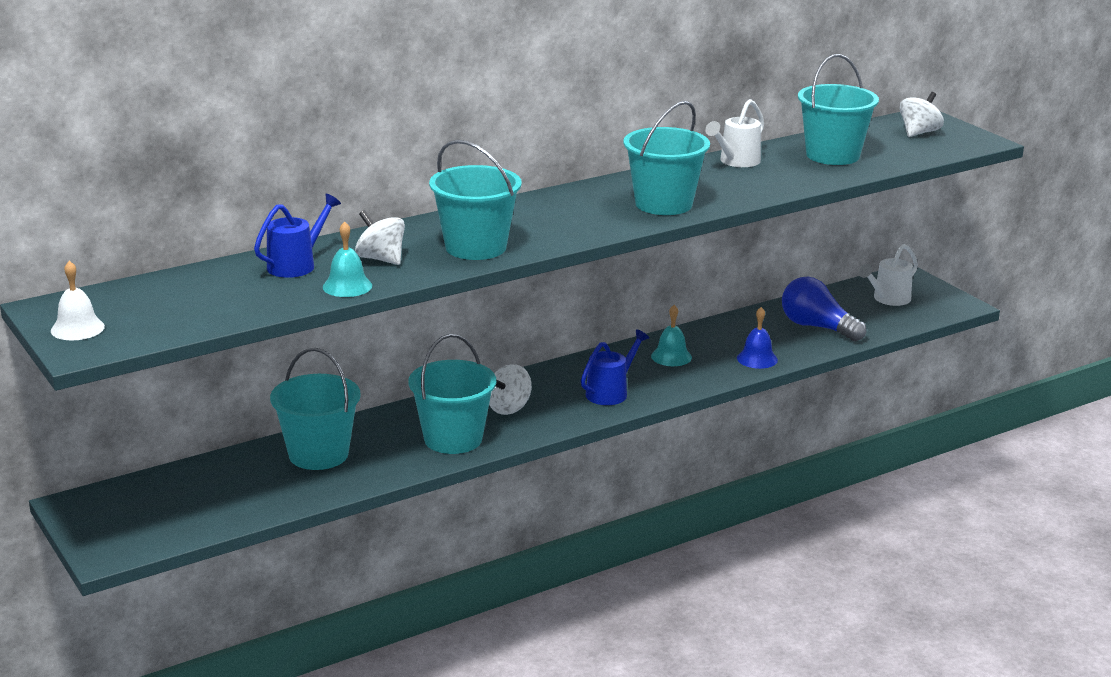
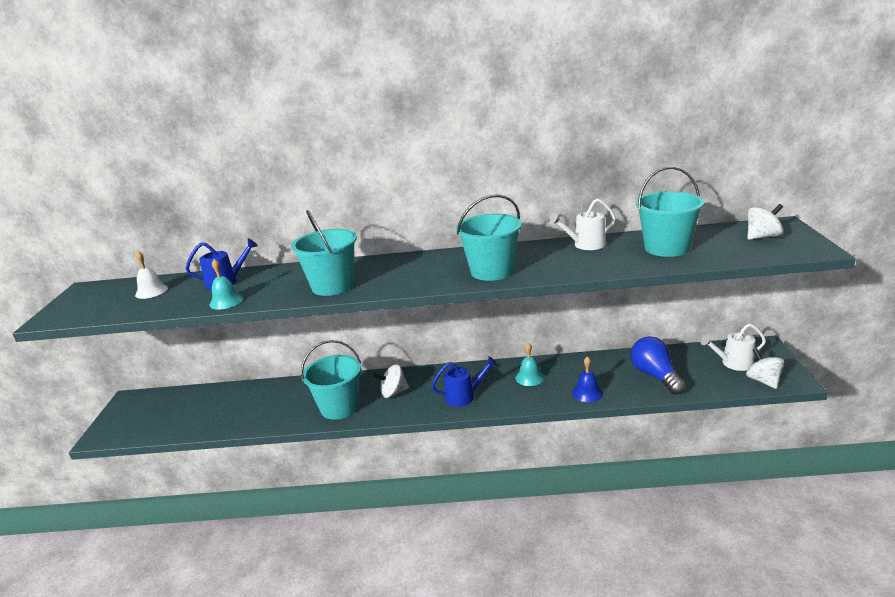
camera: 35 degrees right, 0 degrees up
white bell [51,261,105,340] -> white bell moved to [135,251,168,299]
turquoise bucket [270,348,361,470] -> none
white spinning top [355,210,405,265] -> white spinning top moved to [746,348,784,389]

